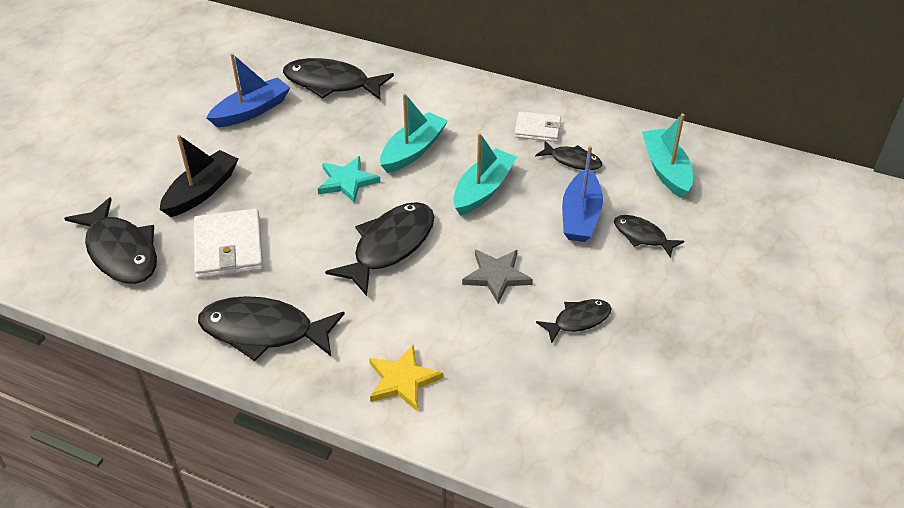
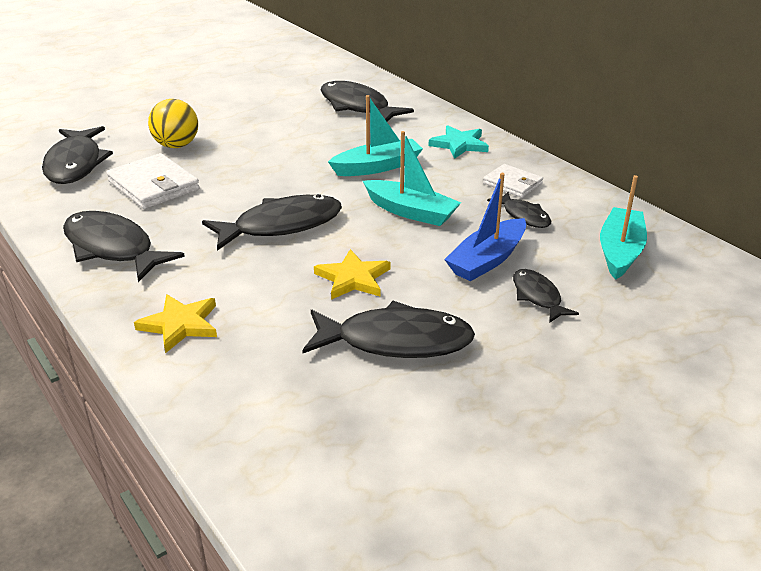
camera: 30 degrees right, 10 degrees down
black boat [160,135,239,217] -> yellow ball [148,99,198,148]
white wallet [194,209,263,279] -> white wallet turned 60 degrees counterclockwise [107,153,200,209]
blue boat [206,53,290,127] -> none
turquoise star [318,156,380,203] -> turquoise star moved to [428,125,489,159]
turquoise boat [453,133,517,216] -> turquoise boat turned 60 degrees clockwise [363,131,461,226]
grey star [462,250,533,303] -> yellow star [314,249,390,300]
black fish [536,299,612,344] -> black fish [302,301,475,358], size x1.82

